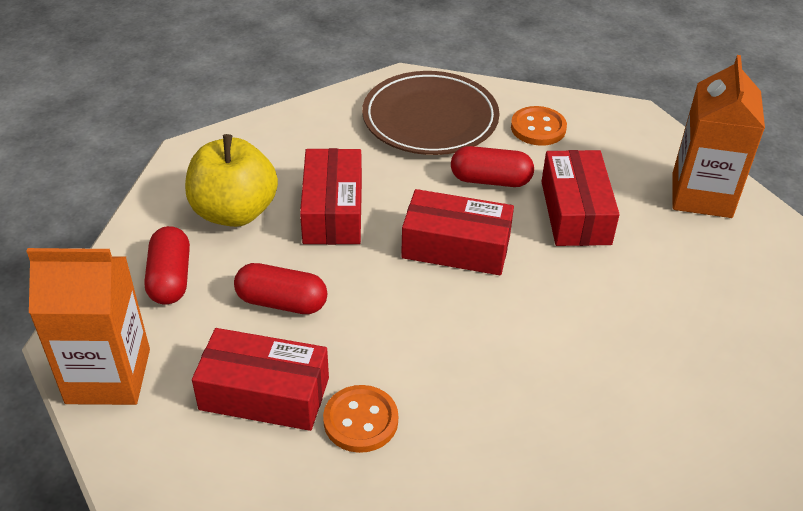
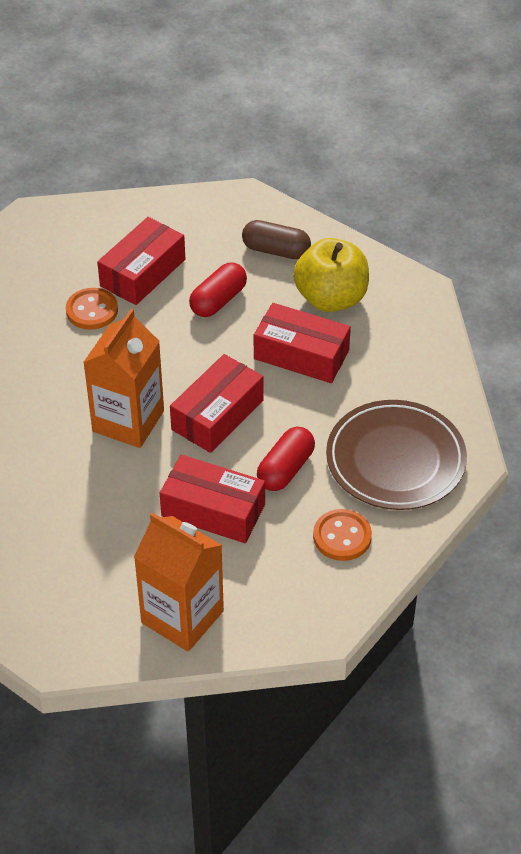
camera: 115 degrees right, 5 degrees up
orange carton [26,248,150,405] -> orange carton moved to [83,309,164,448]
red capsule [145,226,190,305] -> brown capsule [242,220,311,259]

